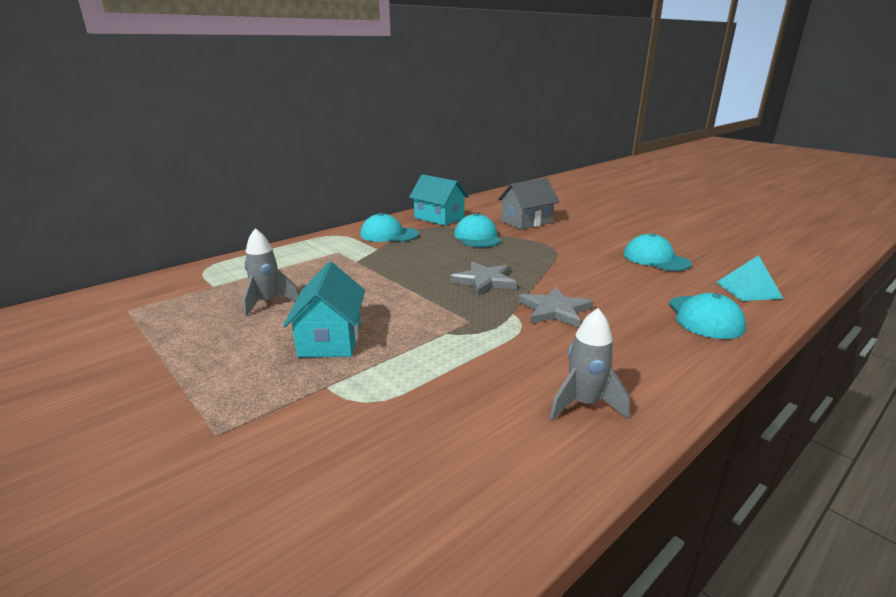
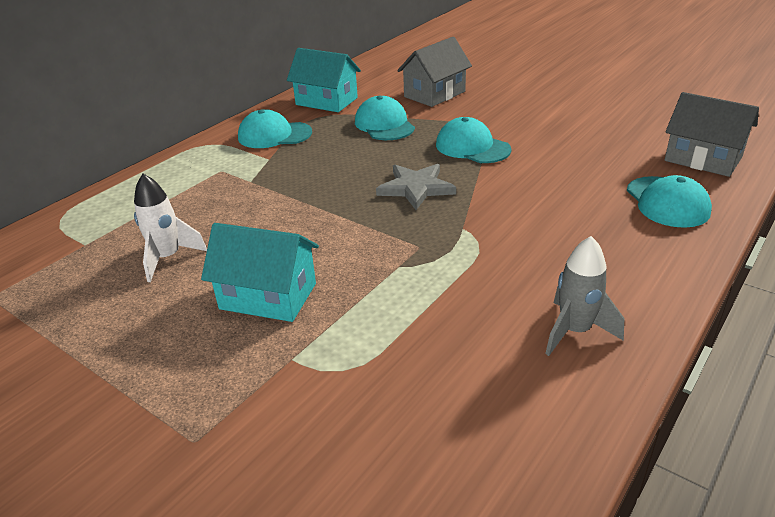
camera: 10 degrees left, 10 degrees up
grey rocket [243,228,299,317] -> white rocket [134,174,207,282]
turquoise house [283,262,365,357] -> turquoise house turned 60 degrees counterclockwise [201,223,319,322]
grey star [518,287,593,328] -> none
turquoise cap [624,233,692,271] -> turquoise cap moved to [436,117,512,163]
turquoise pyramid [716,255,784,301] -> grey house [665,92,759,177]

